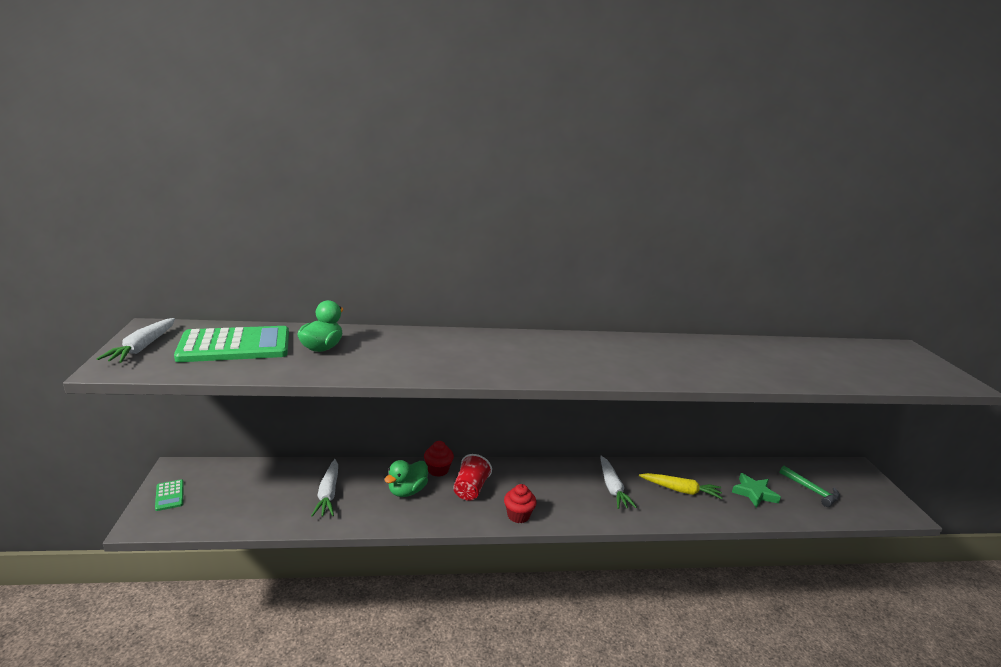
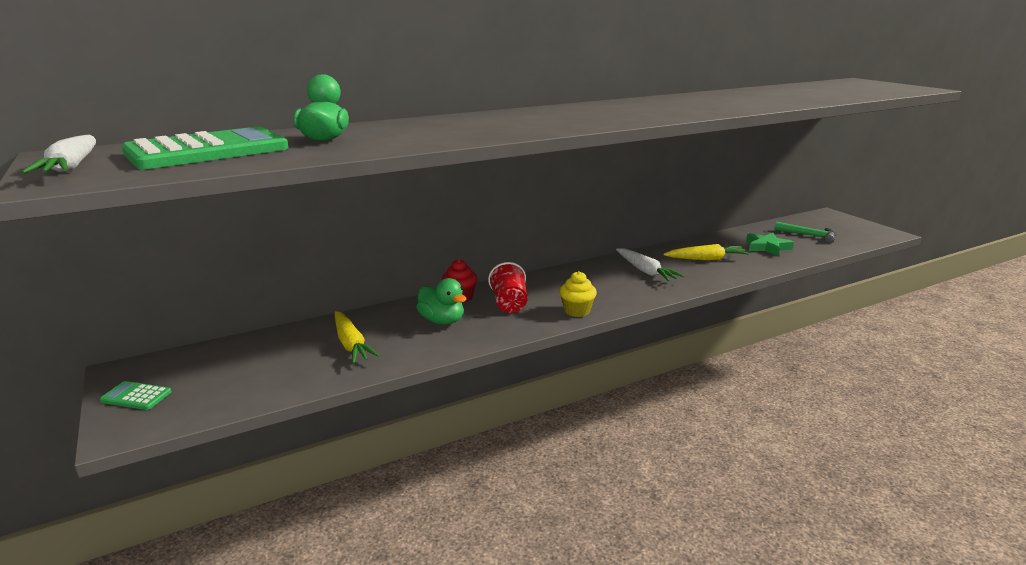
camera: 20 degrees left, 0 degrees up
green calculator [155,479,184,511] -> green calculator turned 150 degrees clockwise [100,381,172,410]
white carrot [311,459,338,517] -> yellow carrot [335,311,380,364]
green duck [385,460,428,497] -> green duck turned 60 degrees counterclockwise [416,278,467,325]
red cupcake [504,484,537,523] -> yellow cupcake [559,271,597,317]

